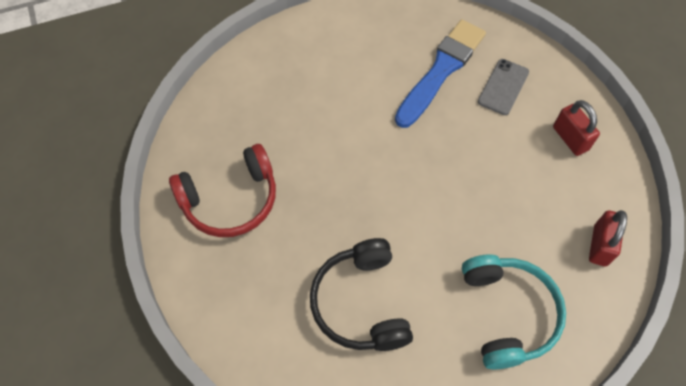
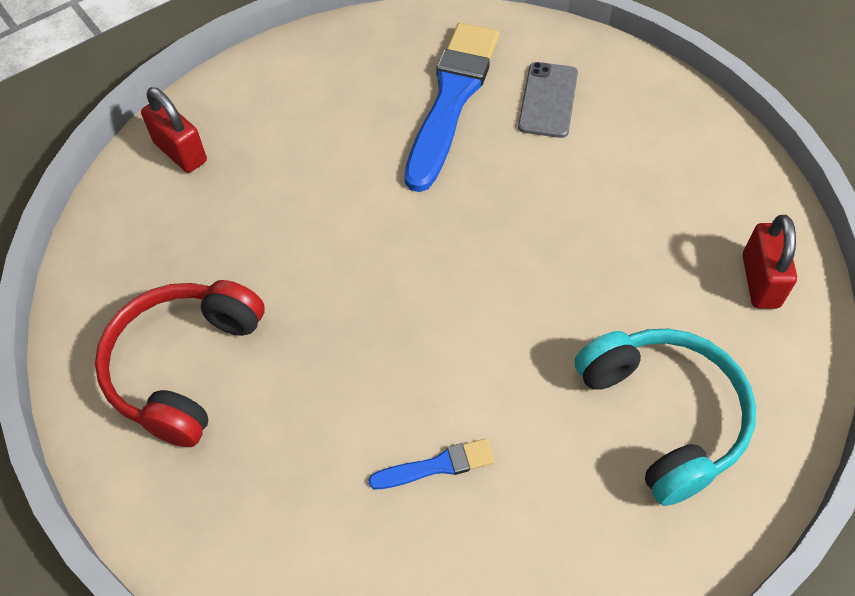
camera: 15 degrees left, 5 degrees down
red headphones [169,144,276,237] -> red headphones turned 150 degrees clockwise [95,280,265,447]
black headphones [310,238,413,351] -> blue brush [368,438,494,489]
red padlock [553,100,600,156] -> red padlock moved to [141,87,207,173]

